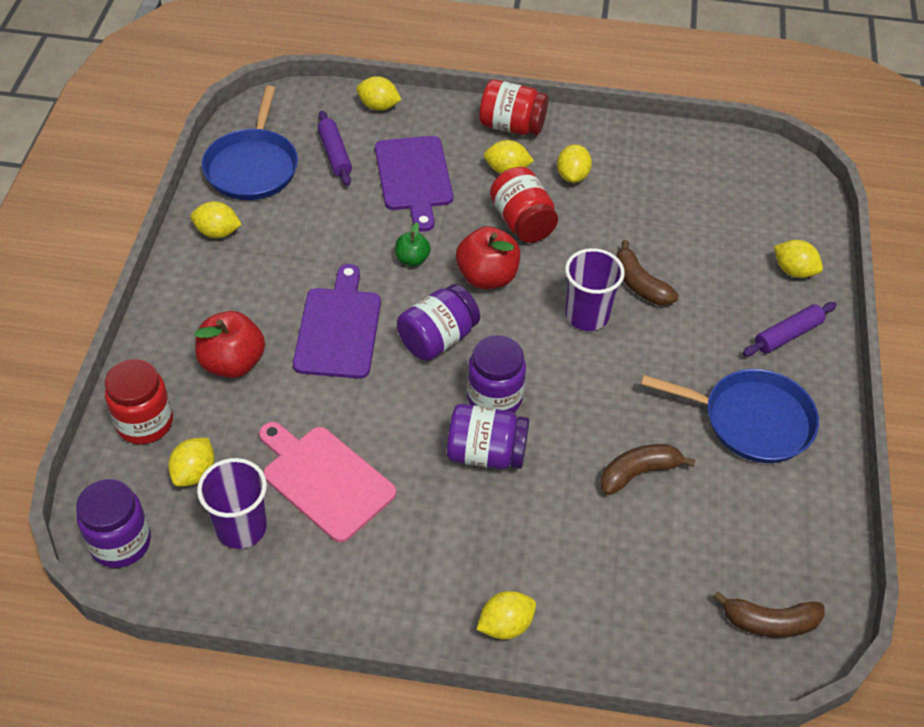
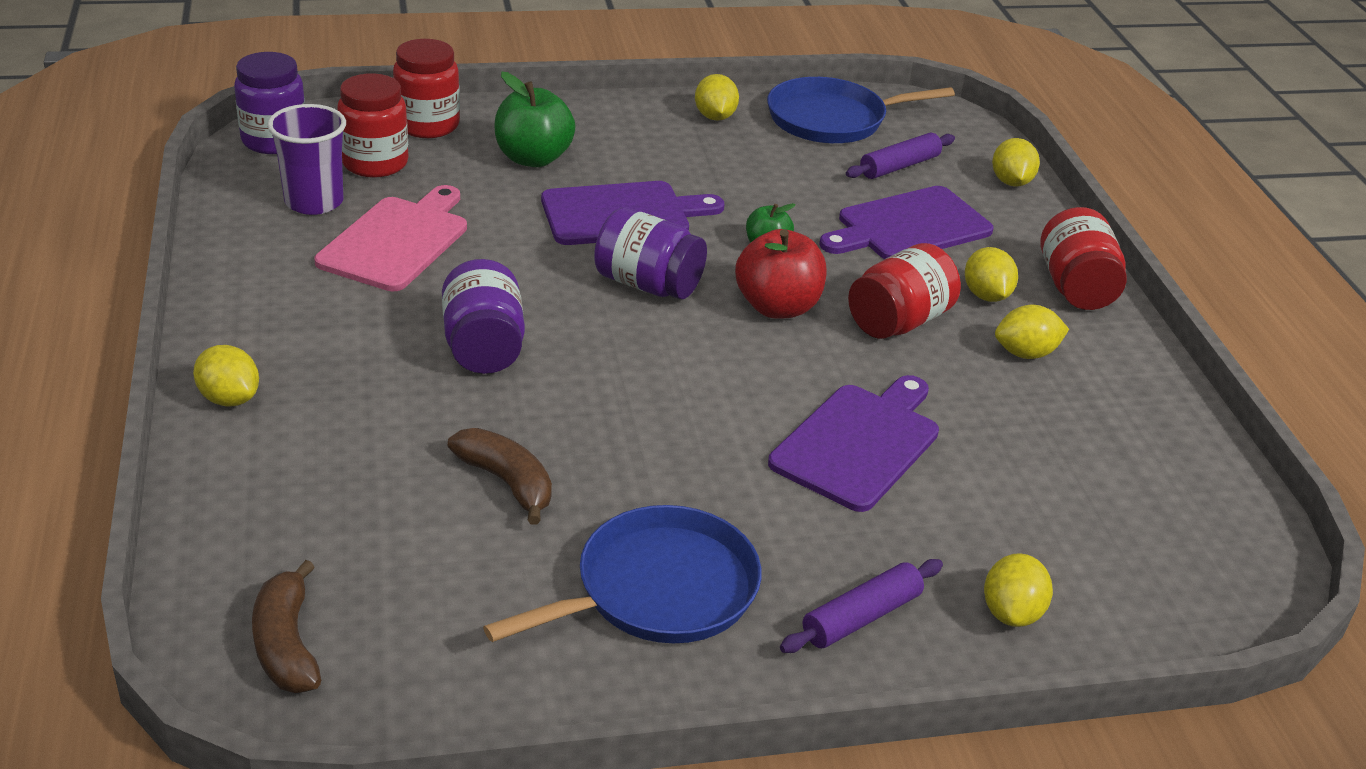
camera: 70 degrees right, 15 degrees down
yellow lemon [168,438,214,487] -> red jar [337,73,409,178]
red apple [194,311,265,378] -> green apple [495,72,576,167]
purple jar [467,335,526,413] -> none
purple cup [565,248,625,331] -> none
brown banana [616,240,679,306] -> purple cutting board [768,375,939,512]
blue pan [641,369,819,463] -> blue pan turned 120 degrees counterclockwise [483,505,762,643]
purple rolling pin [743,302,837,356] -> purple rolling pin turned 75 degrees counterclockwise [780,559,943,653]

